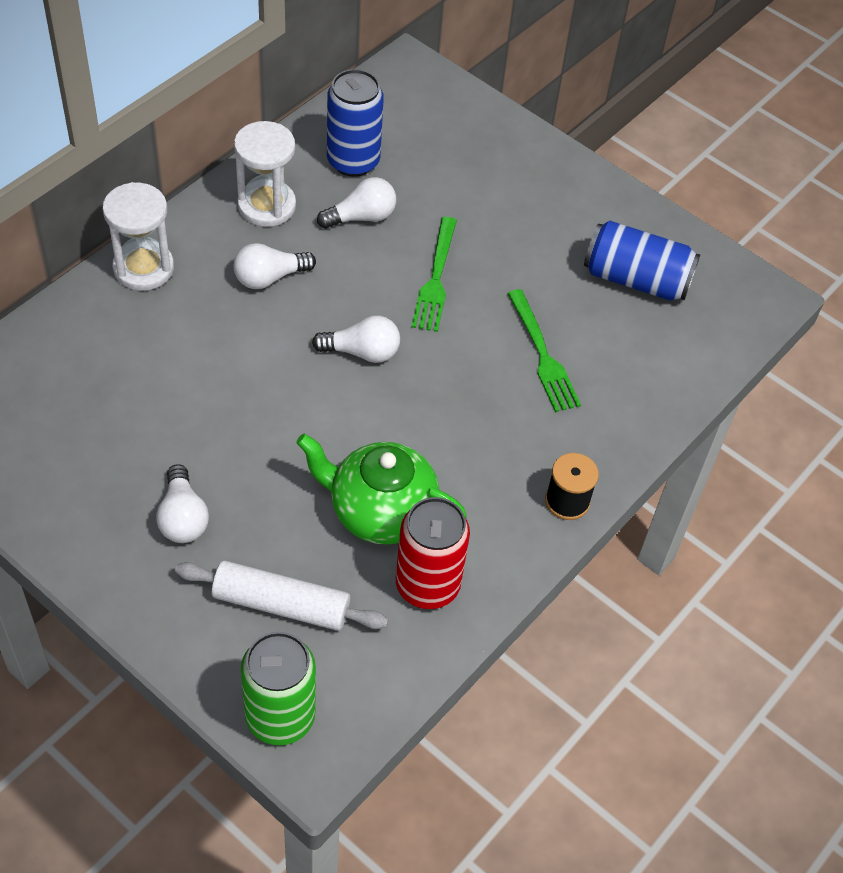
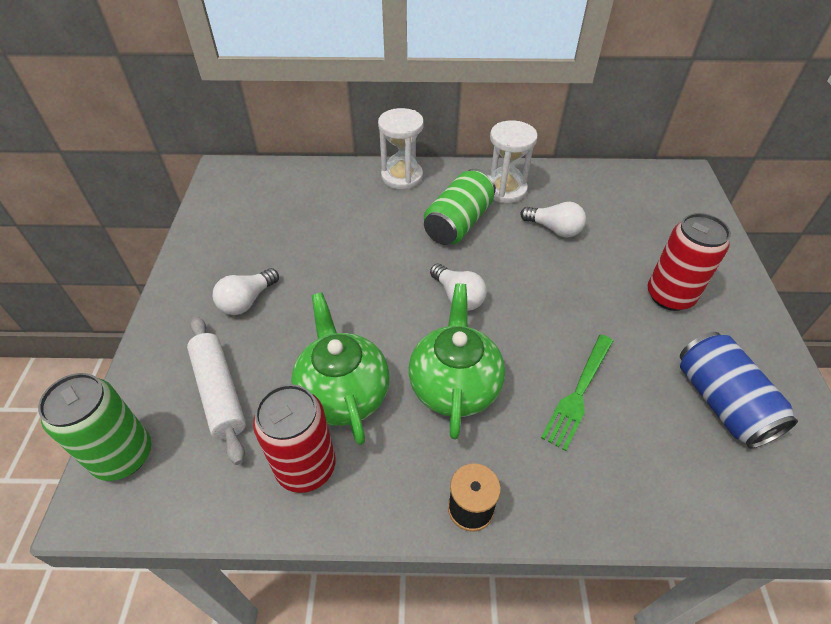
camera: 55 degrees right, 5 degrees down
white light bulb [233,243,316,289] -> green can [424,169,496,245]
blue can [327,69,384,177] -> none
green fork [412,217,457,332] -> none
none -> green teapot [409,284,505,439]
none -> red can [648,213,731,311]

